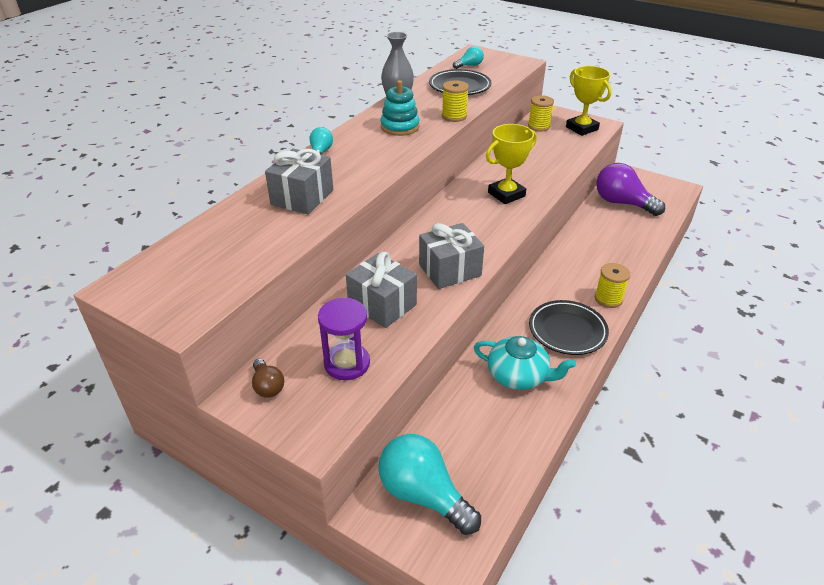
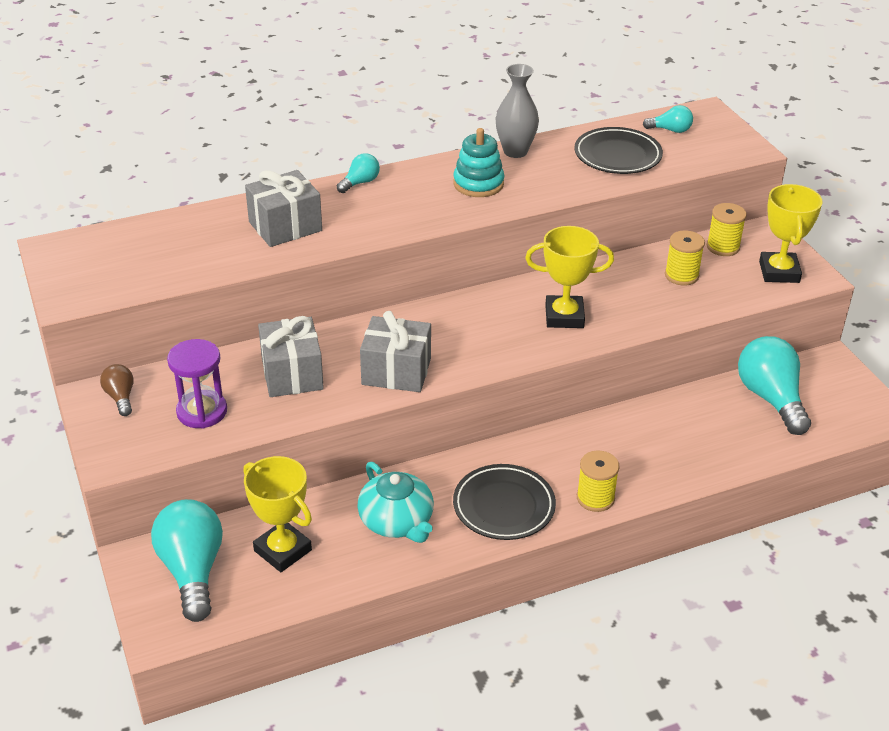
camera: 35 degrees right, 0 degrees up
brown light bulb [252,358,284,398] -> brown light bulb turned 150 degrees clockwise [100,364,134,416]
yellow spool [442,80,469,122] -> yellow spool moved to [665,231,705,286]
purple light bulb [596,163,665,216] -> turquoise light bulb [738,336,811,435]
none -> yellow trophy [244,456,312,572]

